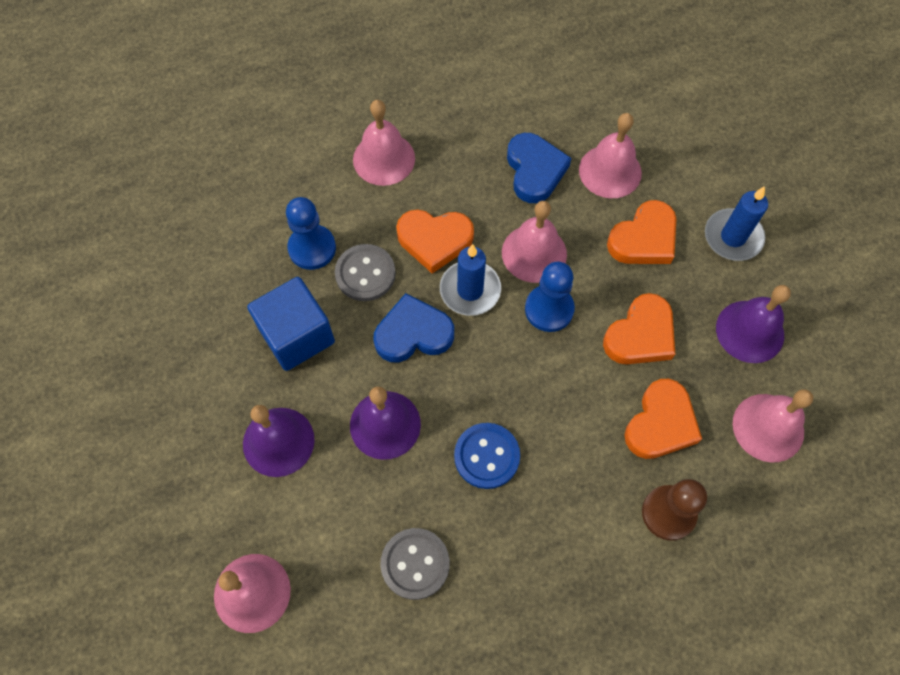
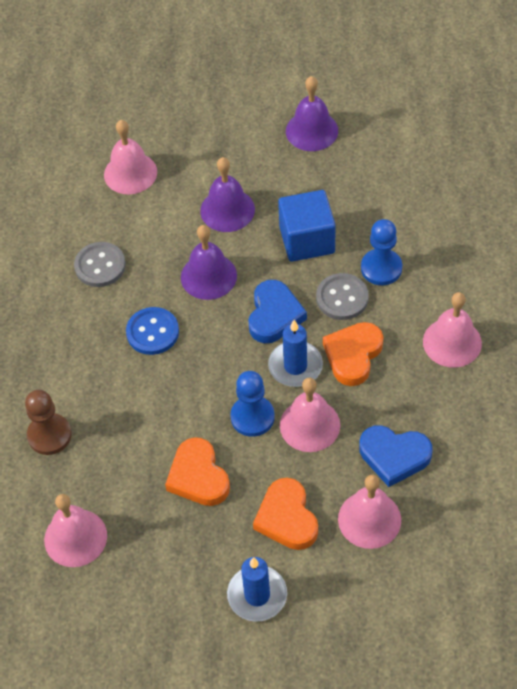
camera: 115 degrees right, 10 degrees down
orange heart [624,379,702,459] -> none
purple bell [716,285,791,363] -> purple bell moved to [286,76,338,151]

